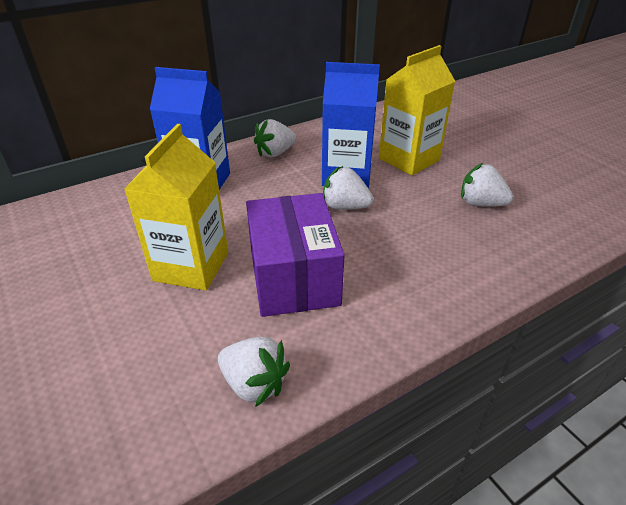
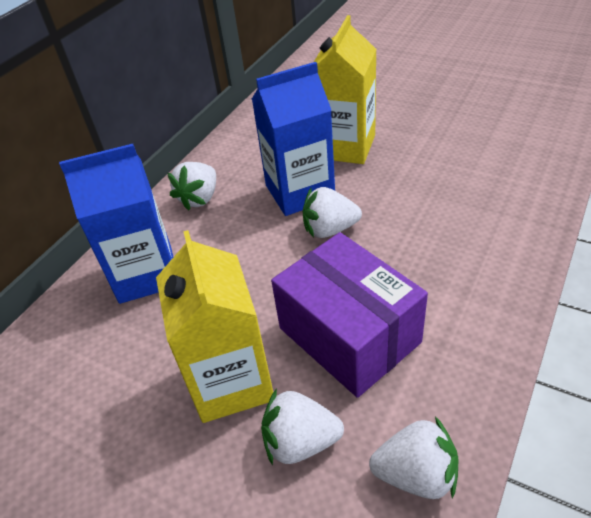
camera: 25 degrees left, 5 degrees up
white strawberry [461,163,513,207] -> white strawberry moved to [261,389,344,466]

